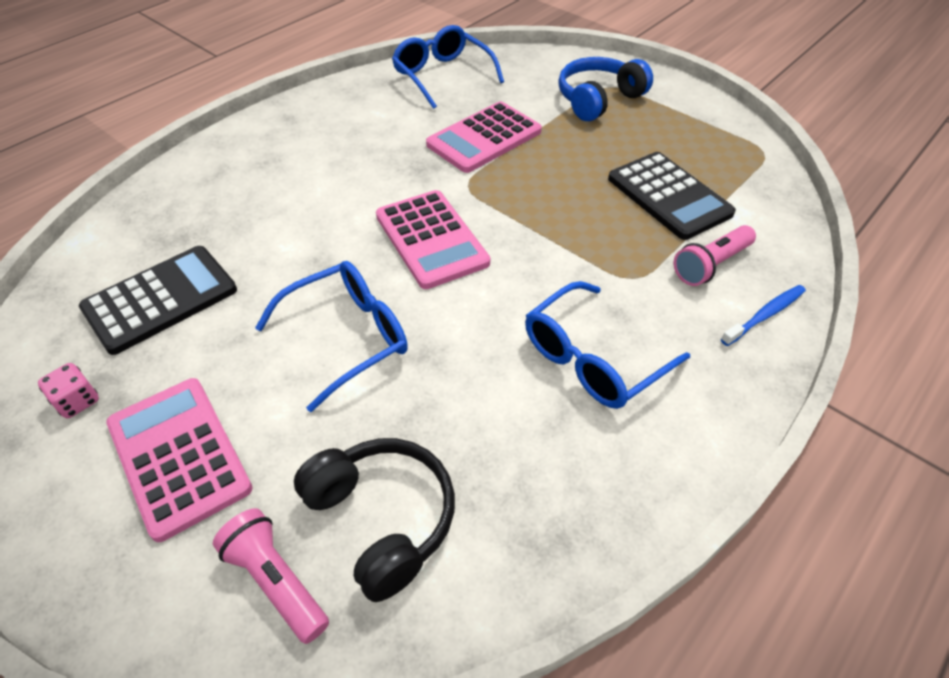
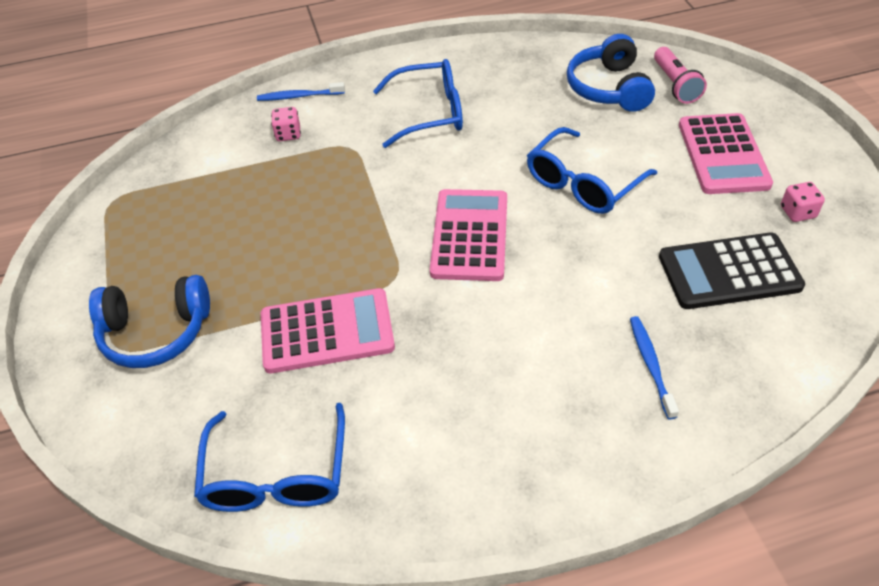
camera: 145 degrees left, 0 degrees up
blue glasses [255,261,408,412] -> blue glasses turned 45 degrees counterclockwise [527,127,657,214]
black headphones [294,438,455,602] -> blue headphones [567,34,655,112]
black calculator [608,152,736,240] -> none
pink flashlight [674,225,756,286] -> pink dice [271,107,301,141]
none -> blue toothbrush [630,316,679,420]

